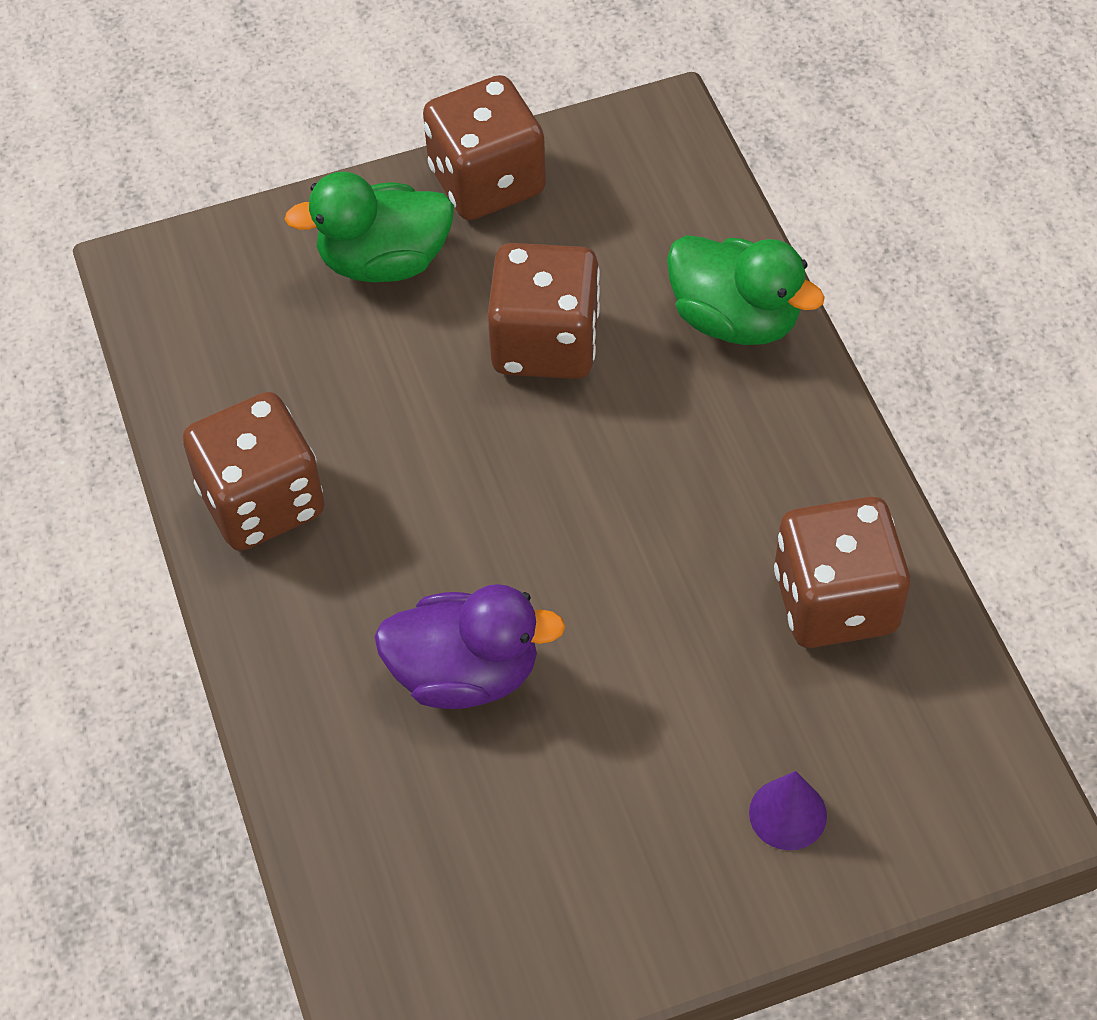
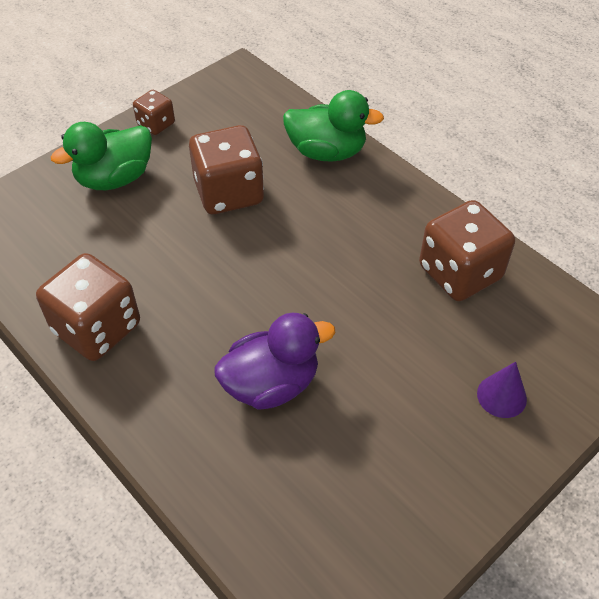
camera: 25 degrees left, 5 degrees down
brown dice [423,75,546,220] -> brown dice [133,90,175,135], size x0.53

